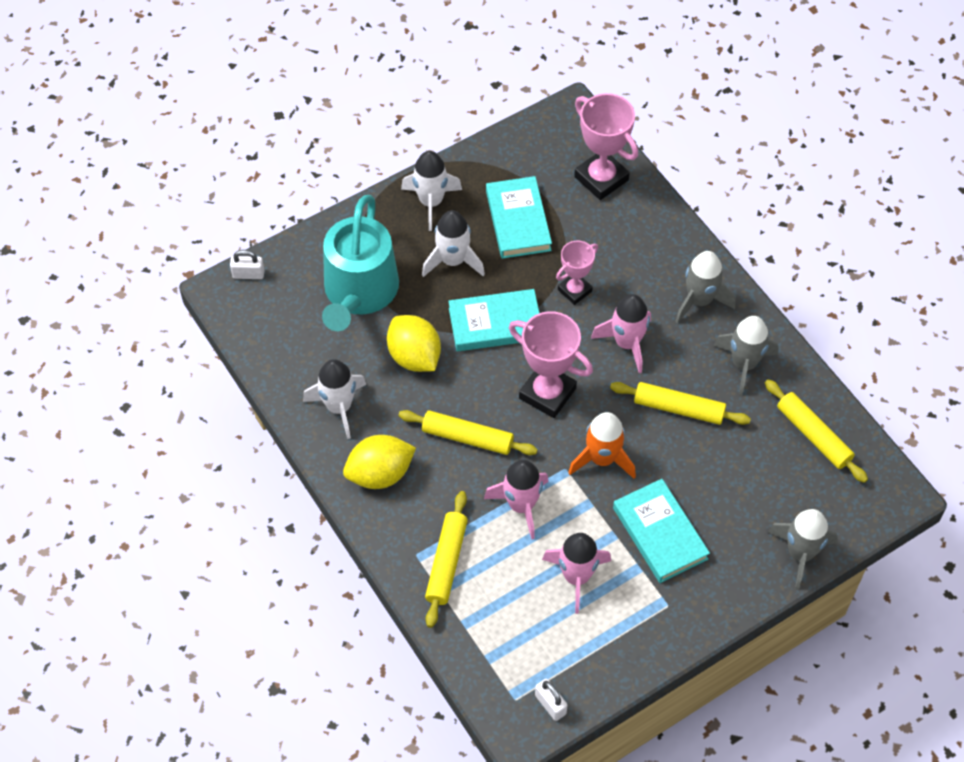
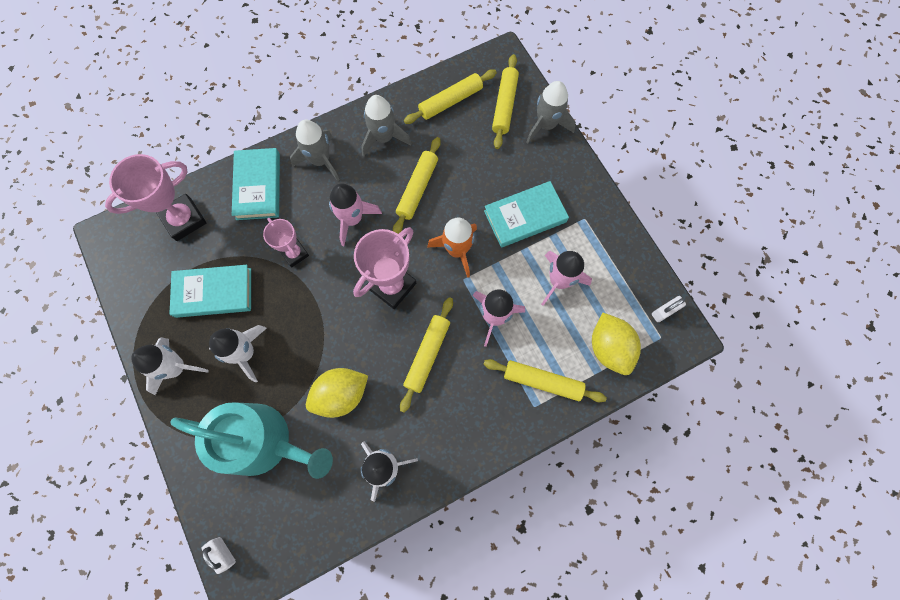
camera: 85 degrees left, 15 degrees up
white padlock [230,250,265,279] -> white padlock turned 45 degrees counterclockwise [201,537,236,574]
yellow lemon [343,435,416,489] -> yellow lemon moved to [592,313,641,375]
turquoise book [448,289,539,351] -> turquoise book moved to [232,148,280,220]
none -> yellow rolling pin [492,54,519,149]

